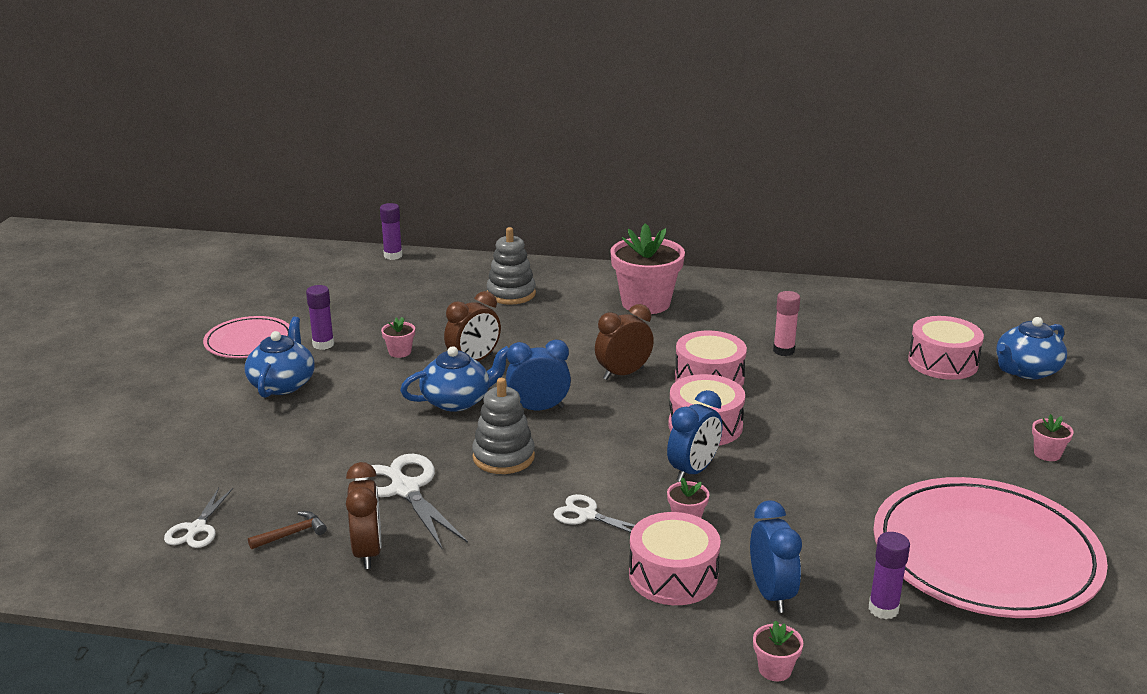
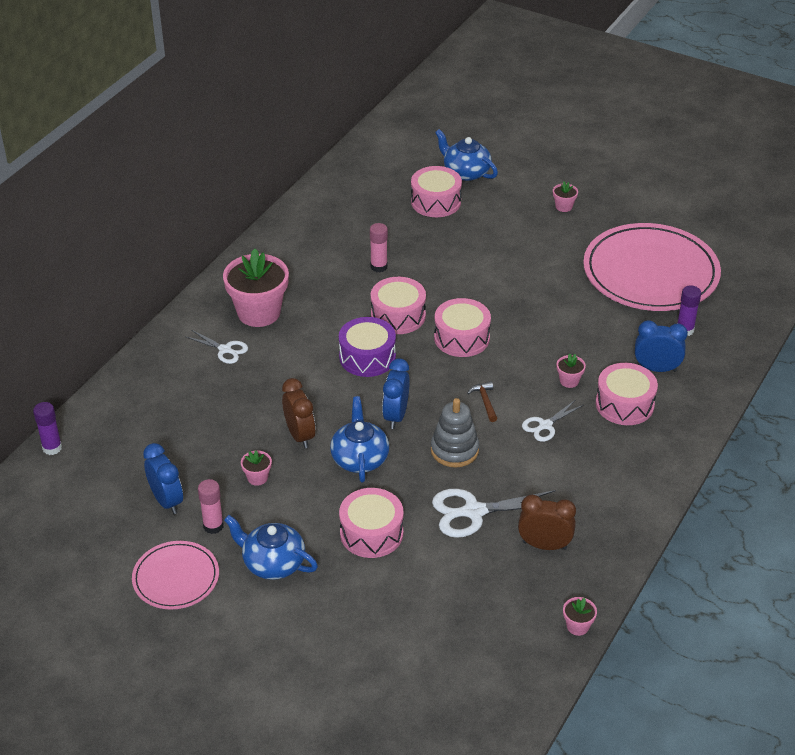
camera: 70 degrees left, 15 degrees up
white scissors [164,488,233,548] -> white scissors moved to [186,330,248,364]
brown hammer [248,511,327,549] -> brown hammer moved to [468,382,498,422]
purple glue stick [306,285,334,350] -> pink glue stick [198,479,224,534]
grey stacking toy [486,227,536,305] -> none
brown clock [595,304,654,380] -> purple drum [339,317,396,377]
blue clock [667,390,722,482] -> blue clock moved to [143,443,183,514]
pink flower pot [753,620,803,681] -> pink flower pot moved to [563,597,597,636]
blue teapot [996,317,1067,379] -> blue teapot turned 150 degrees clockwise [435,129,498,181]
none -> pink drum [339,488,403,558]

